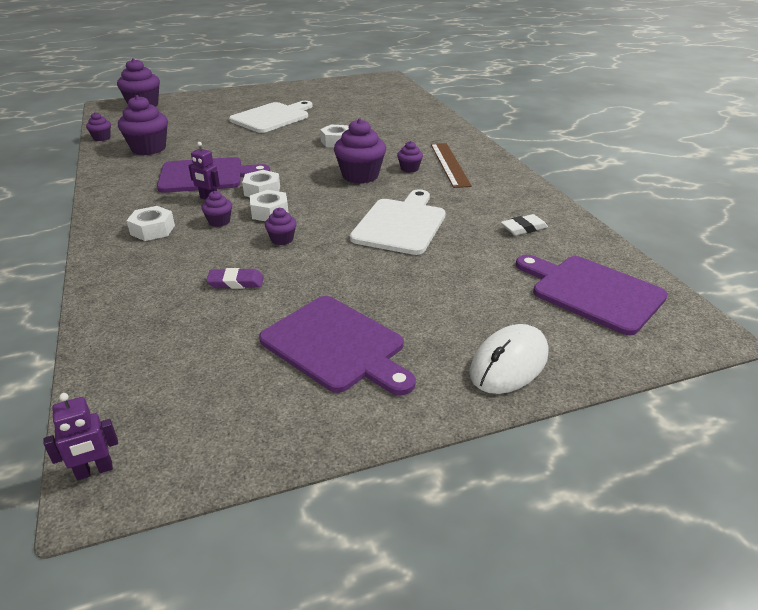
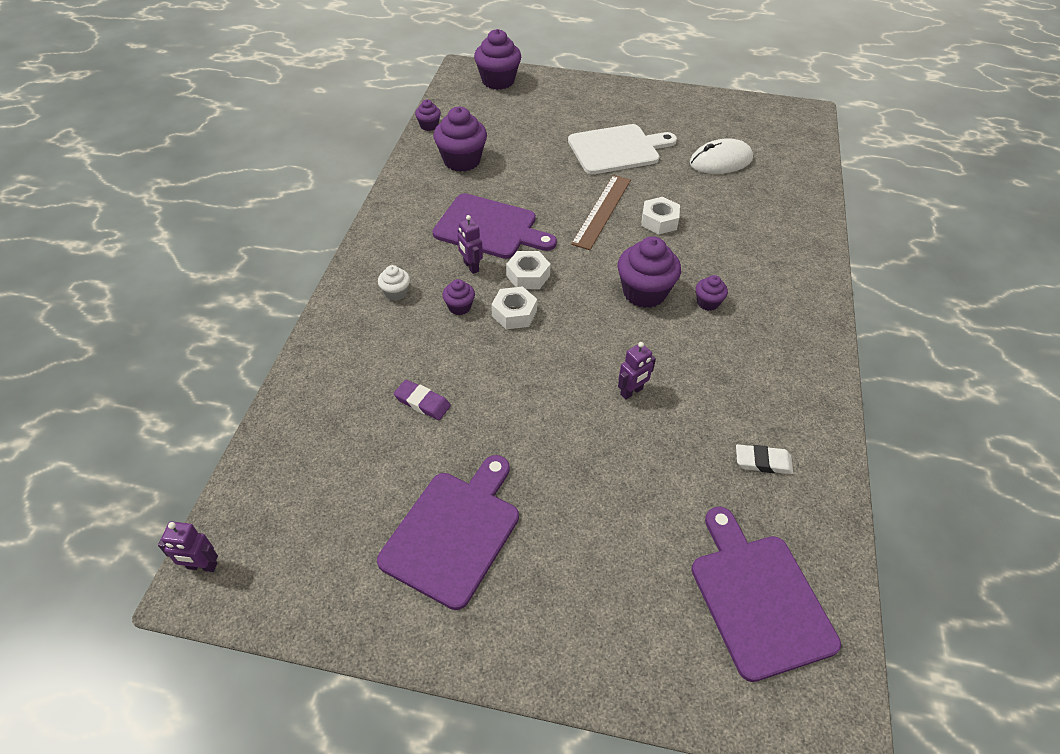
camera: 30 degrees right, 15 degrees up
white nut [126,206,175,241] -> white cupcake [378,265,410,301]
purple cutting board [259,296,416,395] -> purple cutting board turned 135 degrees counterclockwise [377,455,519,610]
purple cupcake [265,208,297,245] -> none
white cutting board [350,189,446,255] -> purple robot [618,342,656,400]
brown ruler [431,143,472,188] -> brown ruler moved to [571,175,631,250]
white mouse [470,324,548,394] -> white mouse moved to [690,138,753,174]

